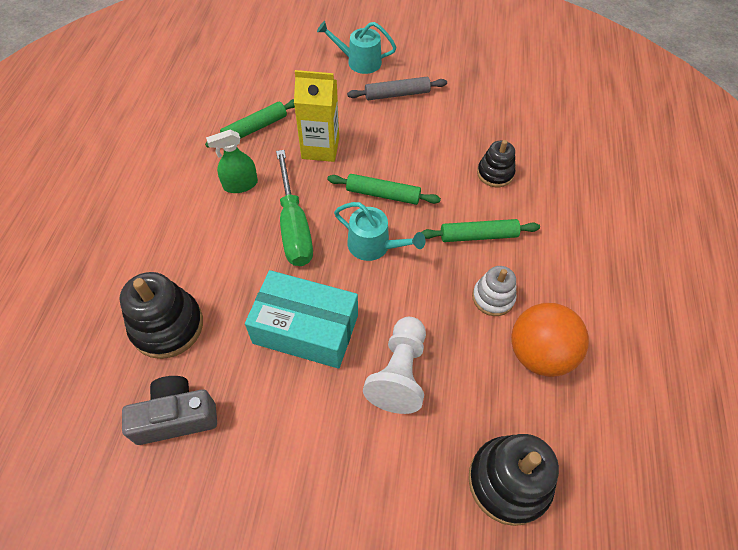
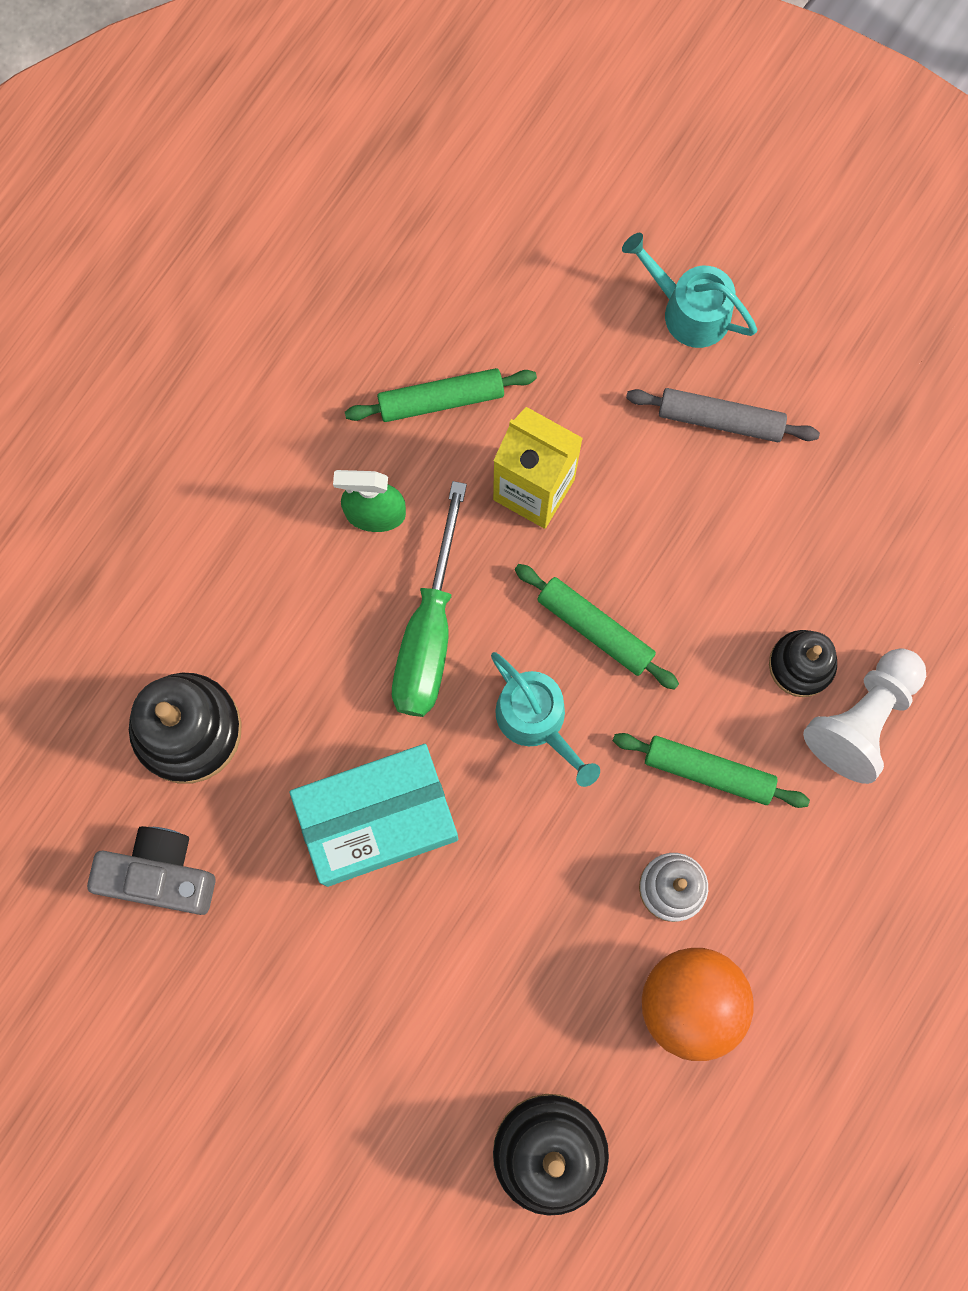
camera: 25 degrees right, 20 degrees up
turquoise box [245,270,358,369] -> turquoise box turned 60 degrees counterclockwise [290,744,458,887]
white pawn [363,317,426,414] -> white pawn moved to [803,648,926,784]

